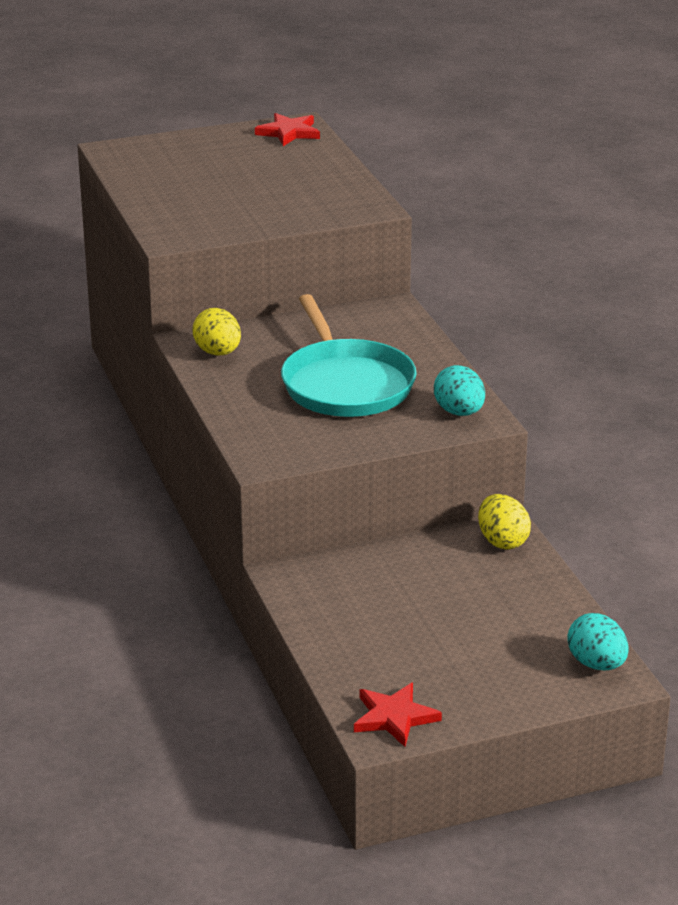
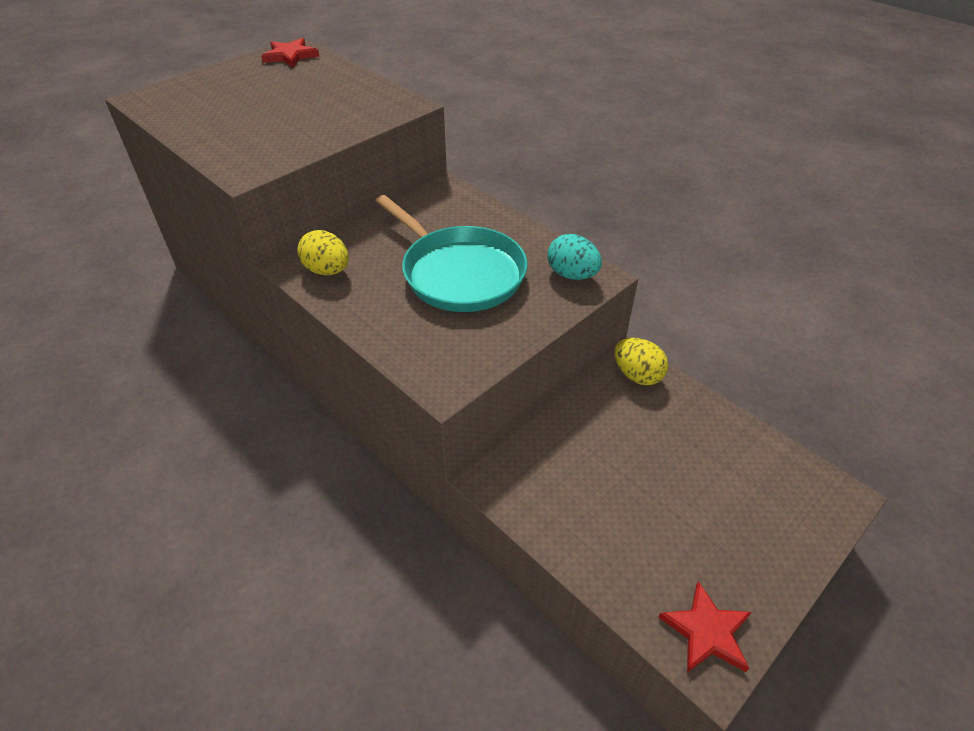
camera: 25 degrees left, 15 degrees up
turquoise egg [567,613,629,671] -> none

